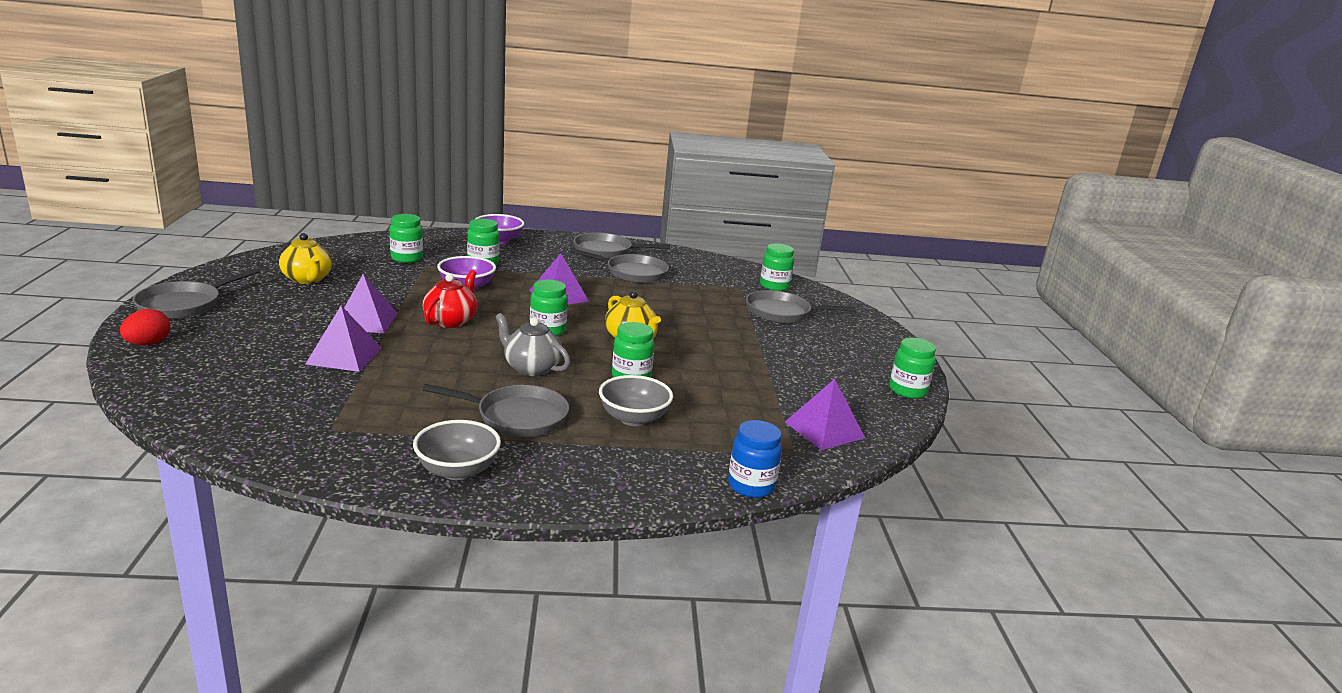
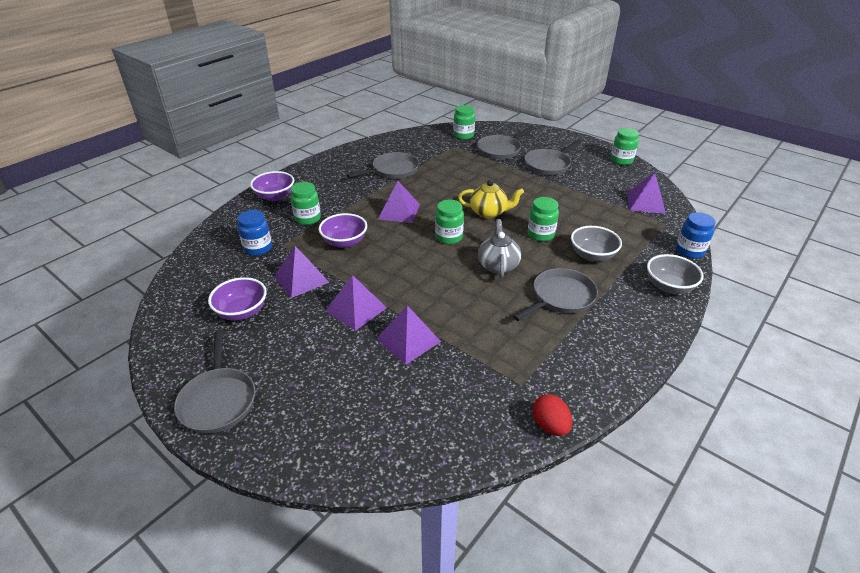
camera: 45 degrees left, 15 degrees up
red egg [120,309,171,345] -> red egg moved to [533,394,572,436]
yellow teapot [279,233,332,284] -> purple bowl [208,277,267,320]
green jar [389,214,423,263] -> blue jar [237,210,272,256]
grey bowl [413,420,501,480] -> grey bowl moved to [647,254,704,294]
red teapot [423,270,477,328] -> none
grey teapot [495,313,571,376] -> grey teapot turned 105 degrees clockwise [478,219,521,278]
grey pan [574,232,670,259] -> grey pan moved to [524,139,582,175]
none -> purple pyramid [274,246,329,298]

